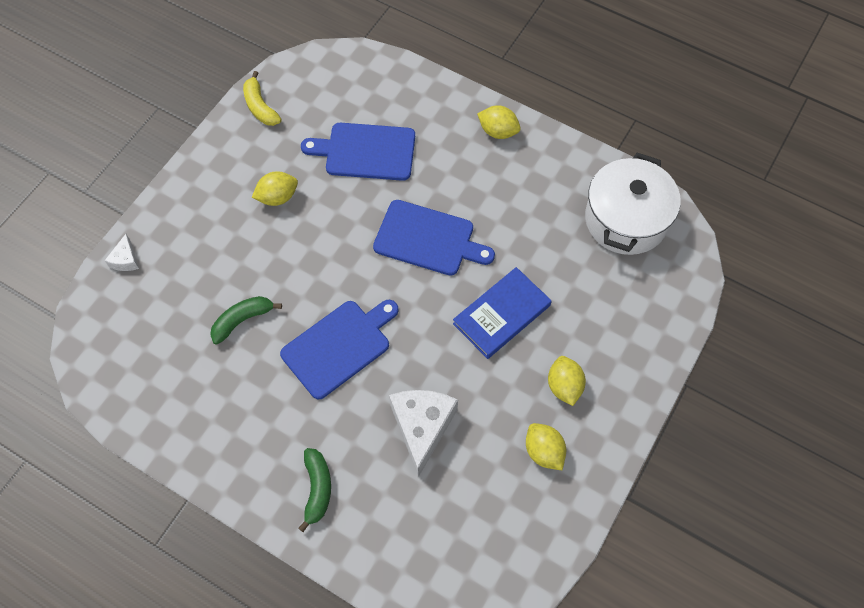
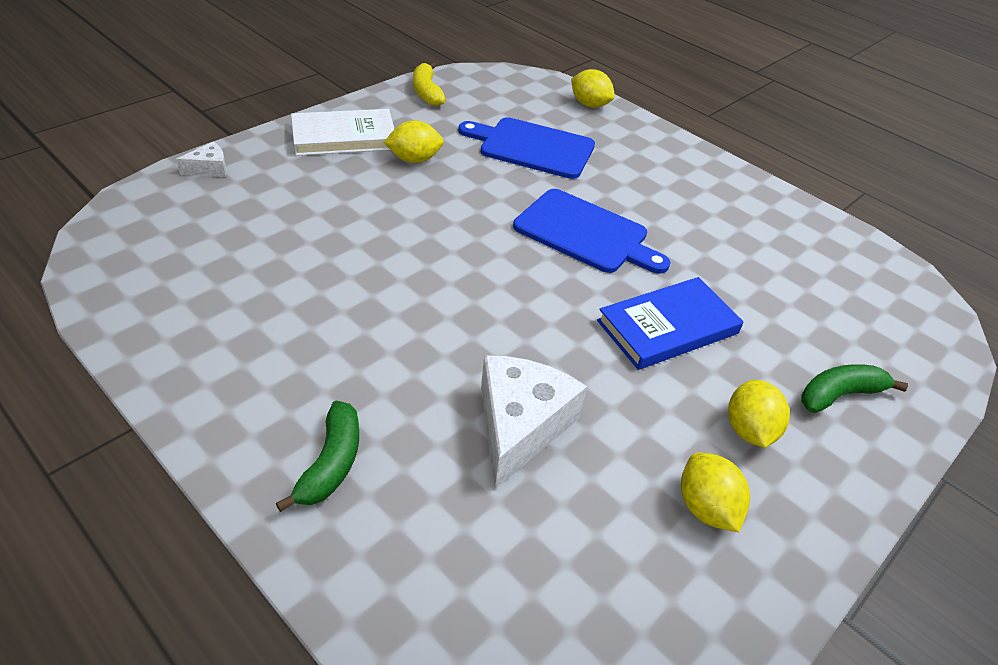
camera: 10 degrees right, 20 degrees down
white cheese [104,234,139,271] -> white cheese turned 135 degrees counterclockwise [176,142,227,177]
green banana [210,296,282,344] -> green banana moved to [802,364,908,413]
blue cutting board [280,300,399,399] -> none
yellow lemon [477,105,521,139] -> yellow lemon moved to [571,69,615,108]
white pot [585,153,681,255] -> none
none -> white book [291,109,394,156]

